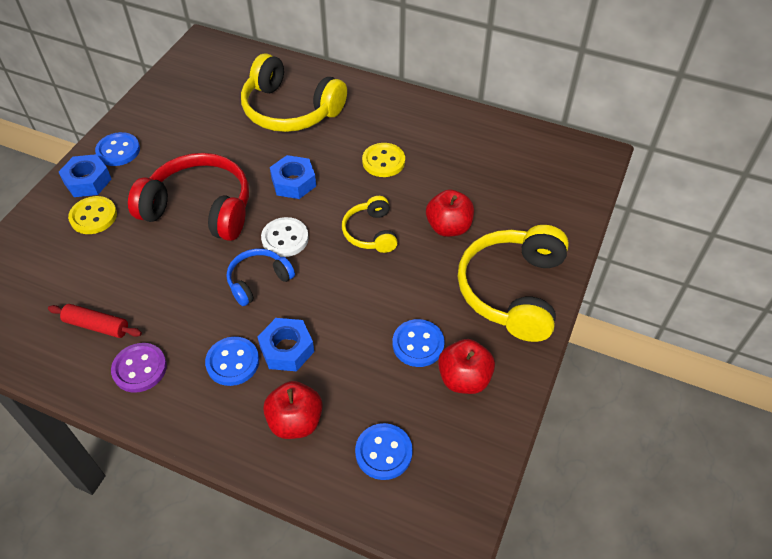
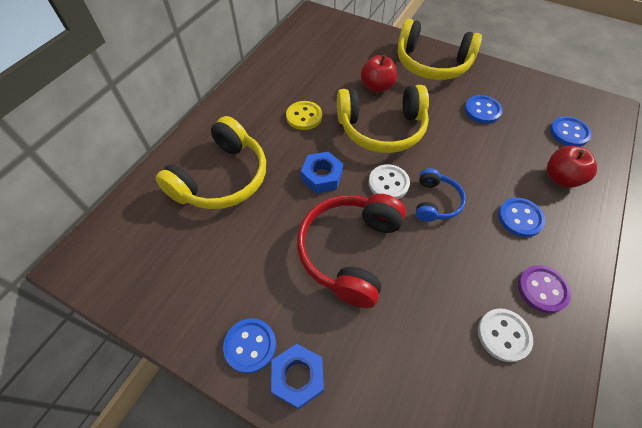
camera: 85 degrees left, 5 degrees up
red rolling pin [48,304,142,338] -> white button [478,308,533,362]
yellow button [68,196,117,234] -> none
blue headphones [227,249,295,306] -> blue headphones turned 135 degrees counterclockwise [416,168,466,222]
blue nut [257,318,314,371] -> none
yellow headphones [342,196,398,253] -> yellow headphones [337,85,429,153], size x1.87
red apple [438,339,495,394] -> none

